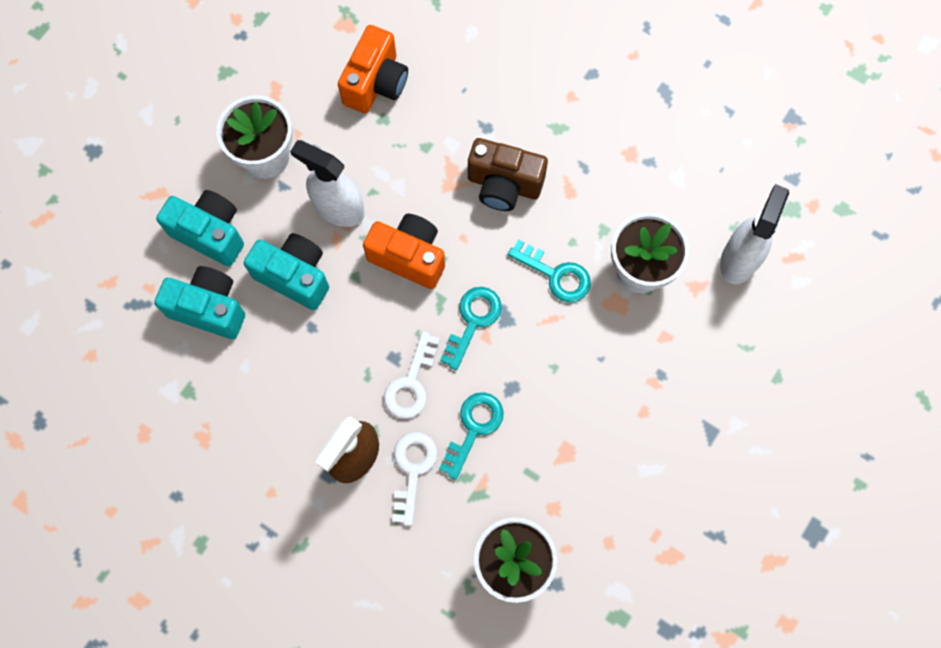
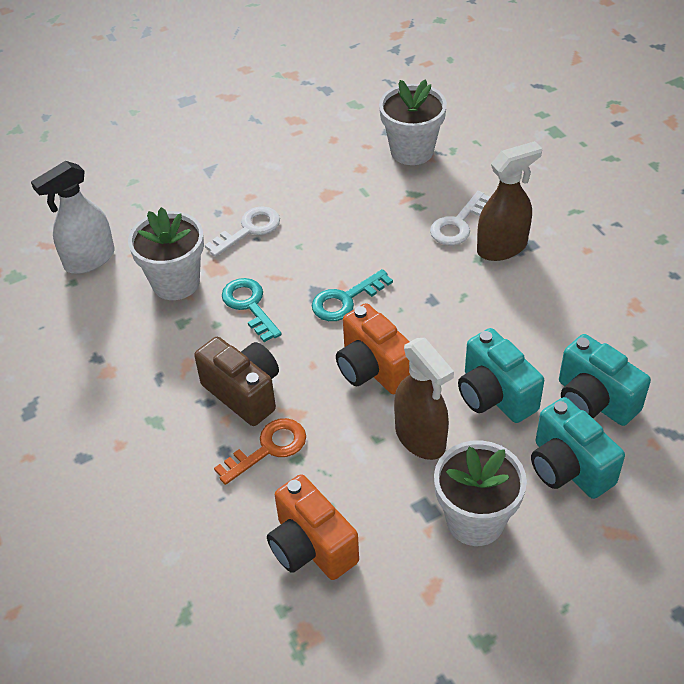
camera: 150 degrees left, 25 degrees down
white spray bottle [290,140,364,227] -> brown spray bottle [394,338,454,460]
orange camera [338,25,408,113] -> orange camera turned 90 degrees counterclockwise [267,474,359,580]
white key [384,331,440,419] -> white key moved to [205,206,280,257]
turquoise key [439,392,504,480] -> none
none -> orange key [214,418,306,485]

